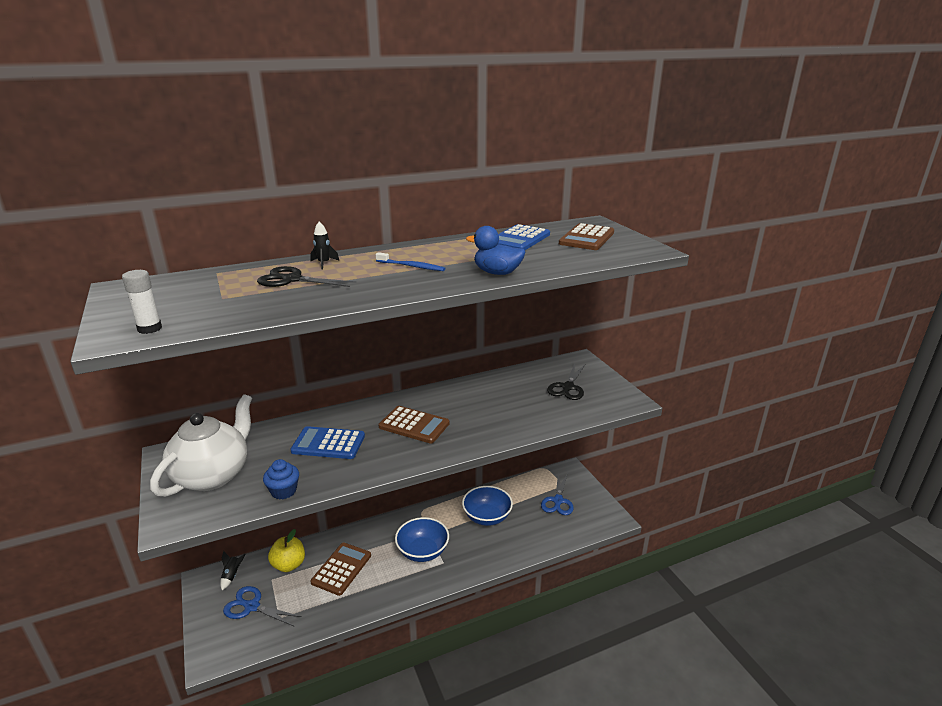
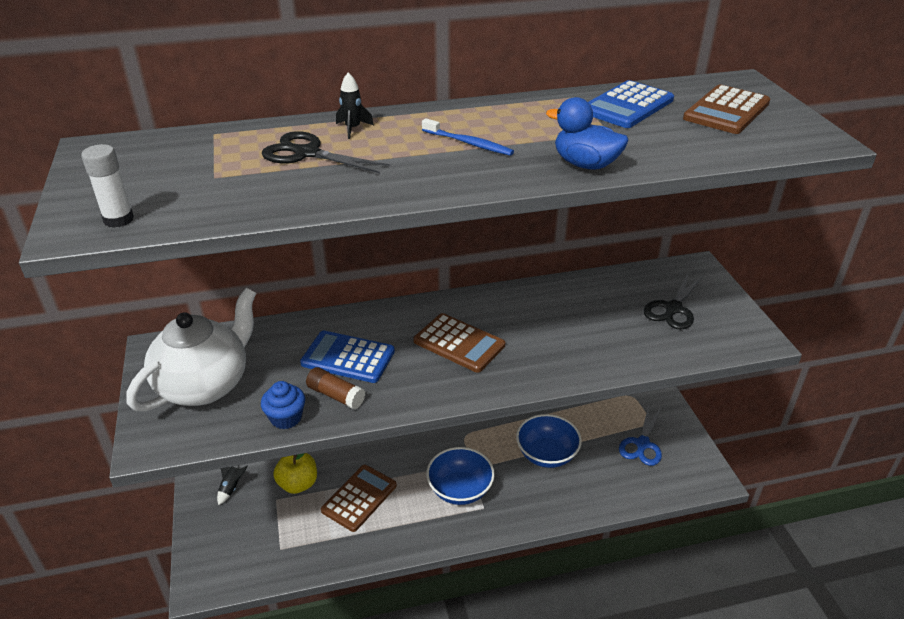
camera: 10 degrees right, 10 degrees up
blue scissors [223,586,302,627] -> none
none -> brown glue stick [306,367,365,409]

